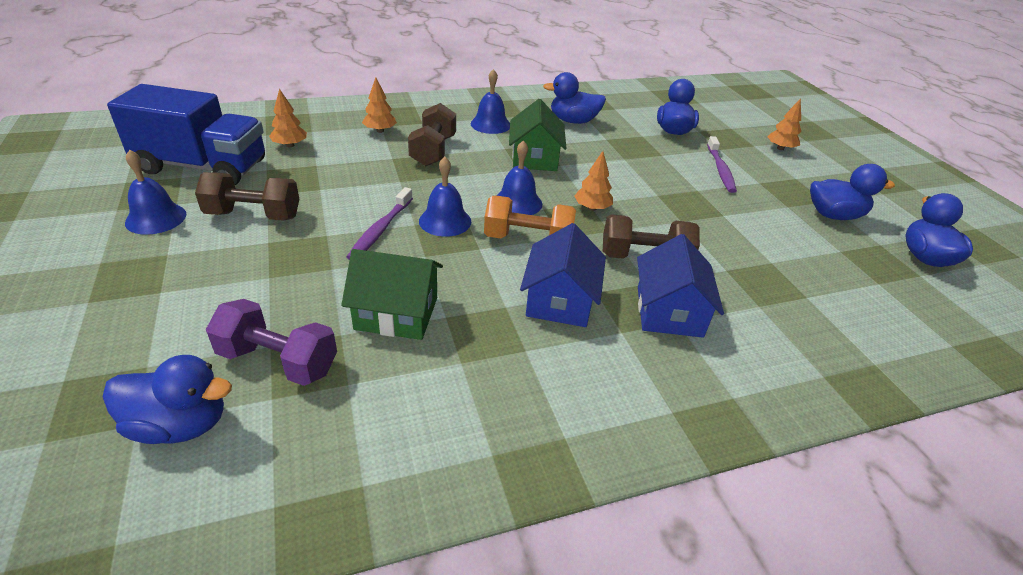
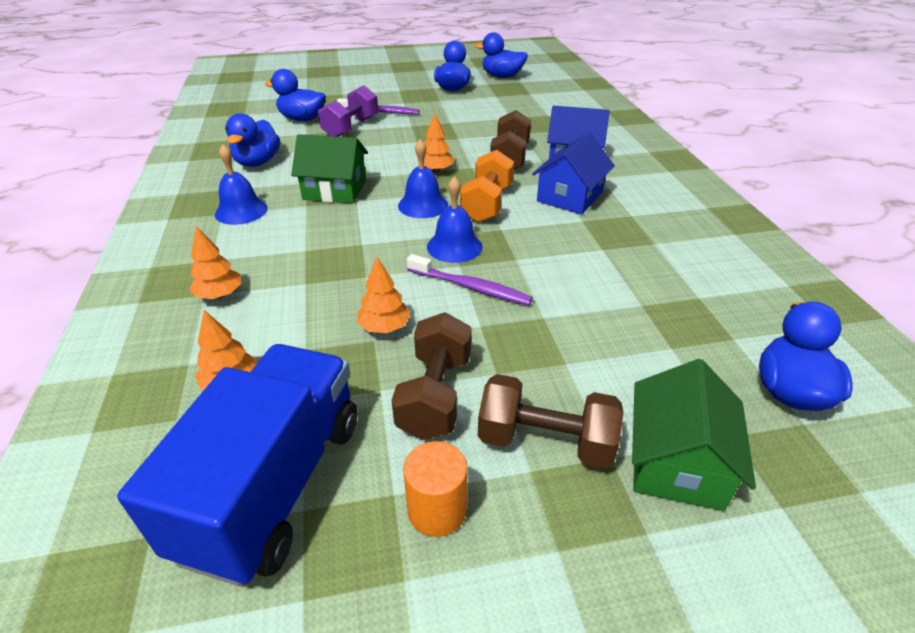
camera: 80 degrees left, 0 degrees up
blue bell [125,150,186,235] -> orange cylinder [403,441,468,537]
purple dumbbell [206,299,337,386] -> purple dumbbell moved to [318,85,379,137]
green house [341,249,443,340] -> green house moved to [632,359,756,511]
brown dumbbell [408,103,456,166] -> brown dumbbell moved to [478,374,624,469]
blue house [520,223,606,327] -> blue house turned 75 degrees counterclockwise [532,132,615,215]
orange tree [767,98,801,150] -> orange tree moved to [357,257,411,333]

